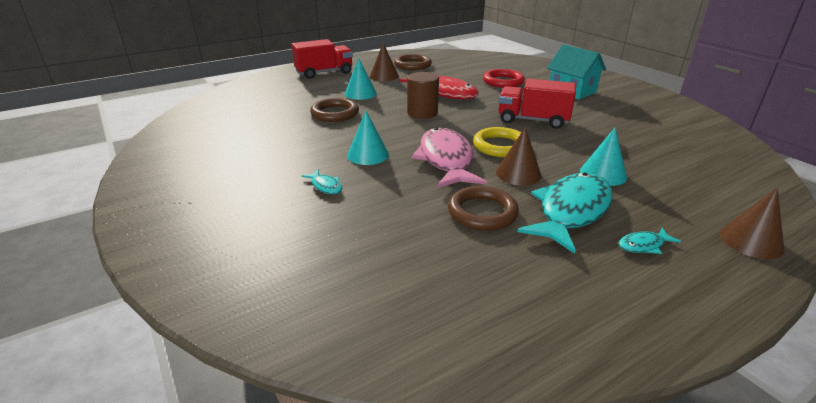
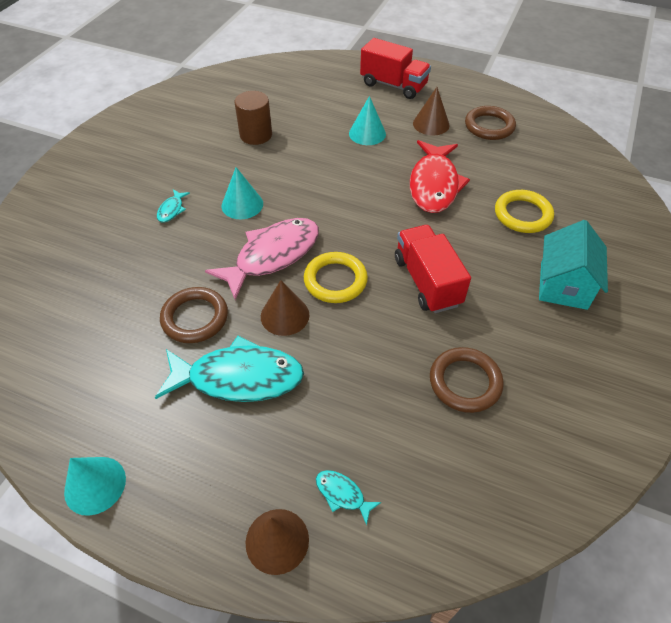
camera: 55 degrees right, 20 degrees up
brown ring [310,98,359,122] -> brown ring moved to [430,347,504,413]
brown cylinder [407,72,439,119] -> brown cylinder moved to [235,91,272,145]
red ring [483,69,525,88] -> yellow ring [495,190,554,233]
turquoise cone [580,128,627,186] -> turquoise cone moved to [64,457,126,516]
turquoise fish [619,228,681,254] -> turquoise fish moved to [316,470,381,525]

